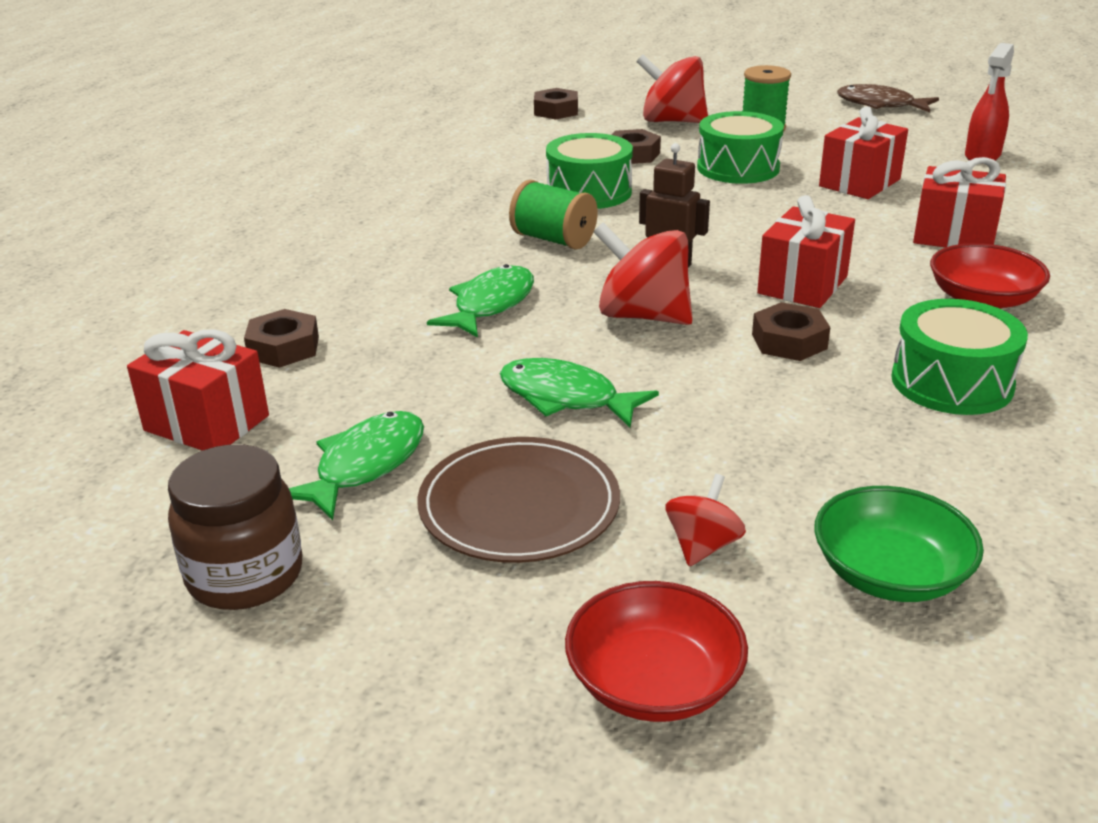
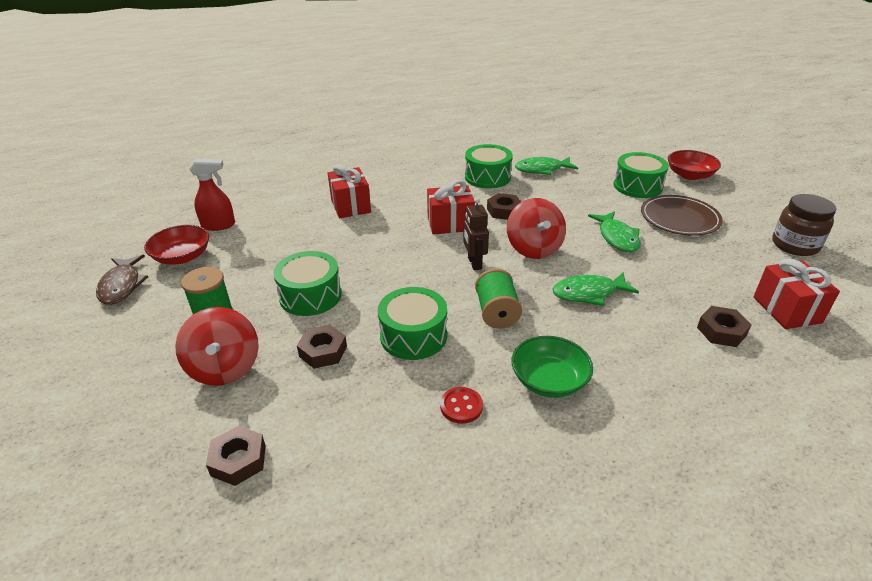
camera: 130 degrees left, 5 degrees up
green fish [289,411,424,520] -> green fish moved to [515,157,578,175]
red spinning top [666,474,746,566] -> green drum [614,152,669,198]
green bowl [814,486,984,602] -> green bowl moved to [512,336,593,398]
red gift [819,106,908,199] -> none
red bowl [930,243,1050,309] -> red bowl moved to [144,225,209,265]
none -> red button [440,387,483,424]

